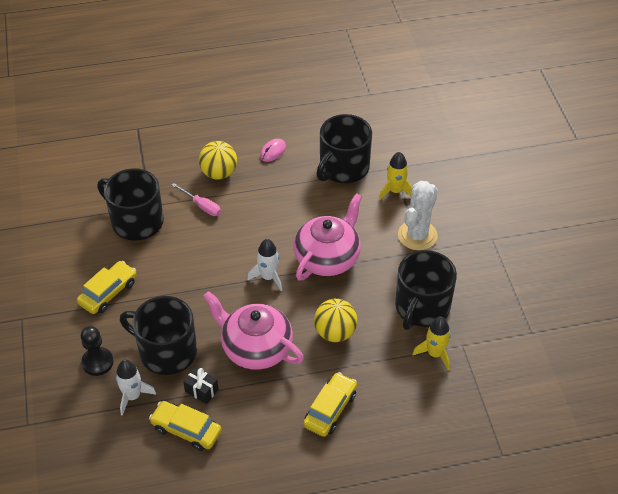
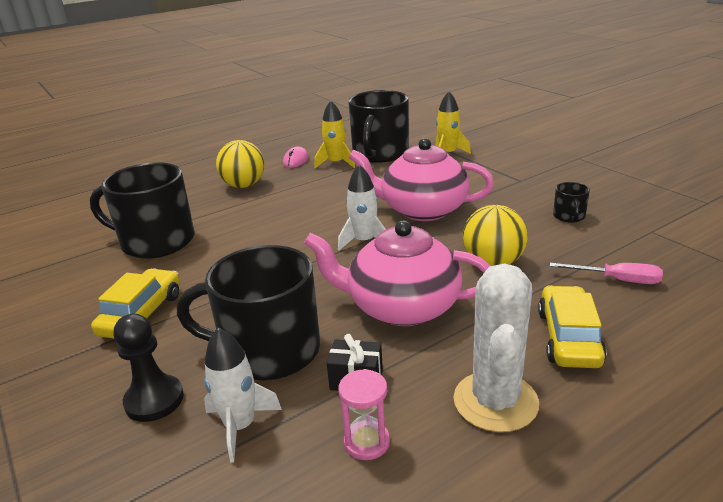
camera: 20 degrees left, 20 degrees down
yellow car [149,401,222,451] -> pink hourglass [338,369,390,460]
pink screwdriver [172,183,221,216] -> pink screwdriver moved to [550,263,663,284]
pink teapot [293,193,362,281] -> pink teapot turned 90 degrees counterclockwise [348,138,494,221]
black mug [395,250,457,330] -> black mug [553,182,590,223], size x0.43
white cactus [398,181,438,250] -> white cactus moved to [453,264,539,432]
yellow rocket [412,316,451,371] -> yellow rocket moved to [314,101,355,168]

